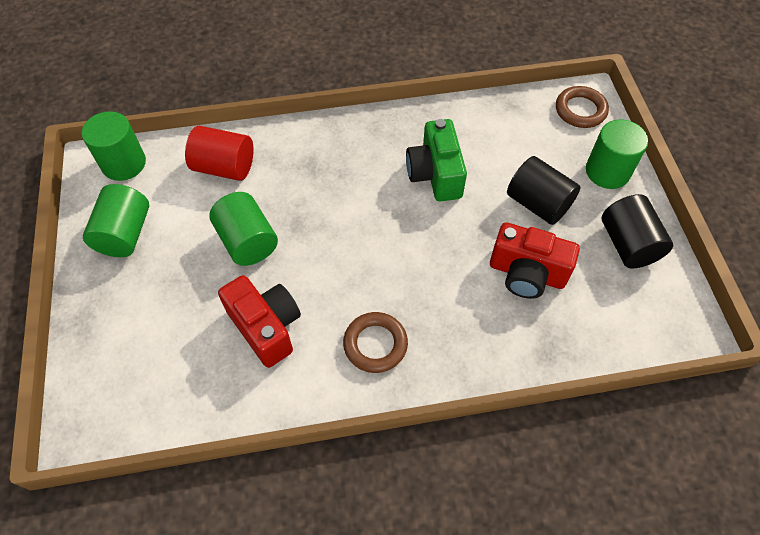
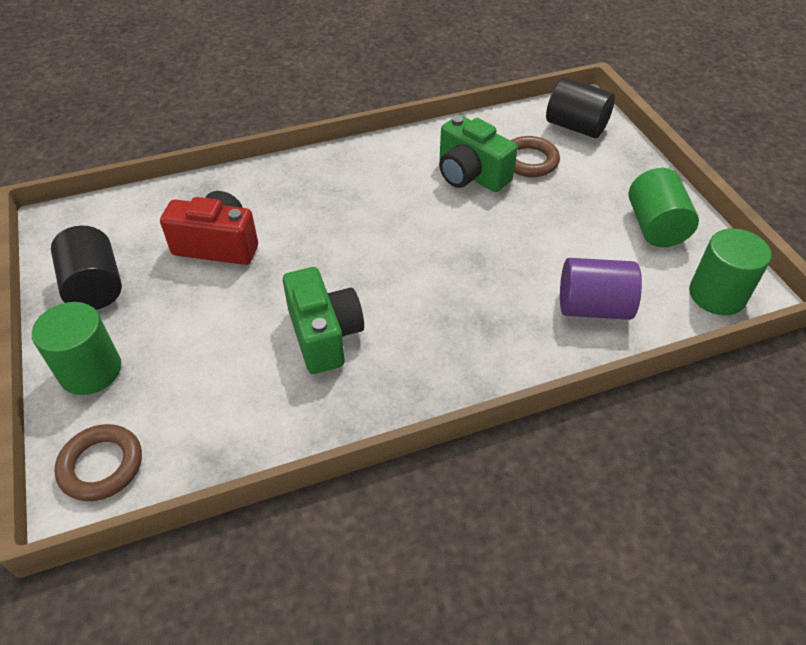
camera: 170 degrees right, 10 degrees down
red cylinder [185,126,253,181] -> purple cylinder [560,258,642,320]
green cylinder [209,192,278,266] -> none
red camera [218,275,301,368] -> green camera [439,115,518,192]
brown ring [343,312,408,373] -> brown ring moved to [510,136,560,177]
black cylinder [507,156,581,225] -> black cylinder moved to [546,77,615,138]

